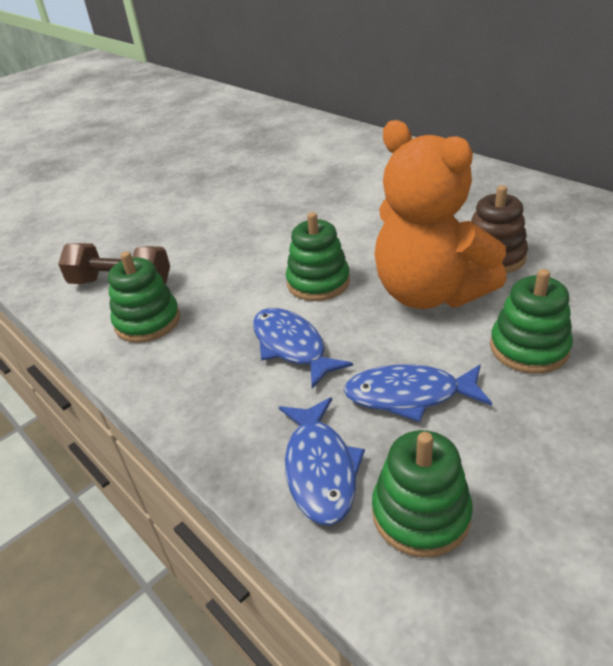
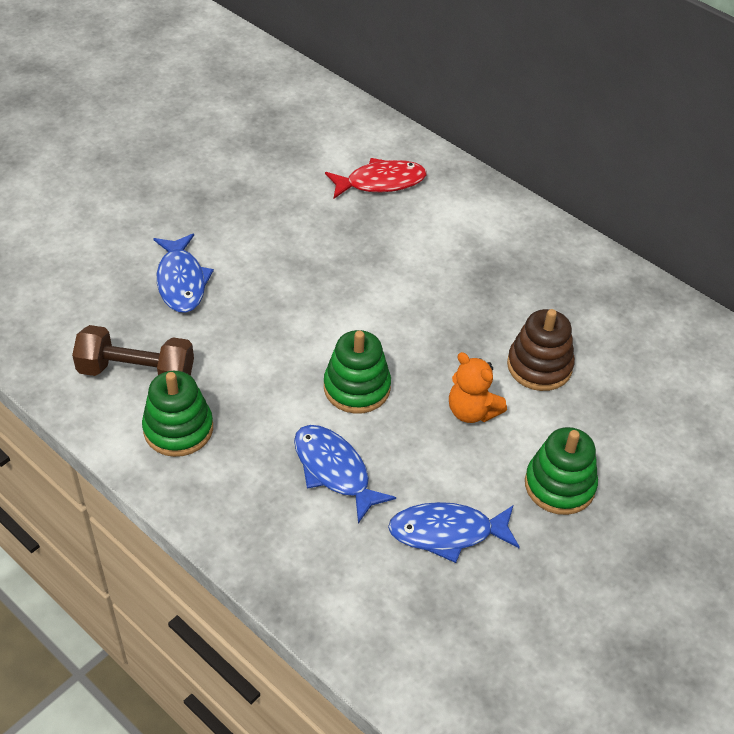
camera: 10 degrees left, 10 degrees up
blue fish [279,397,365,525] -> blue fish moved to [153,234,214,313]
green stacking toy [372,430,473,558] -> none
orange teddy bear [374,120,507,309] -> orange teddy bear [449,352,507,423], size x0.47
none -> red fish [325,158,427,199]

